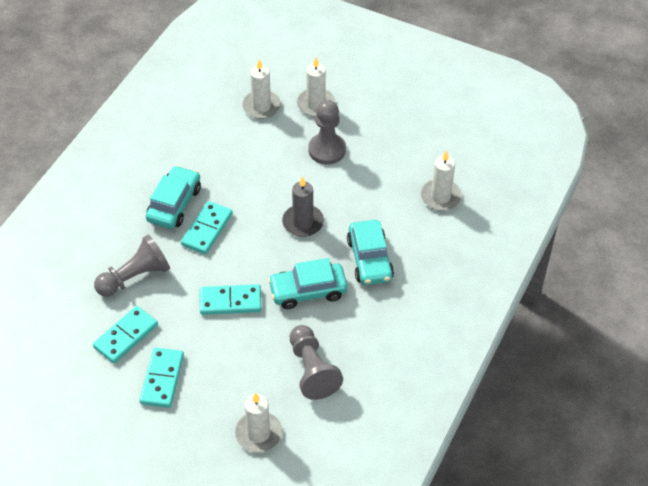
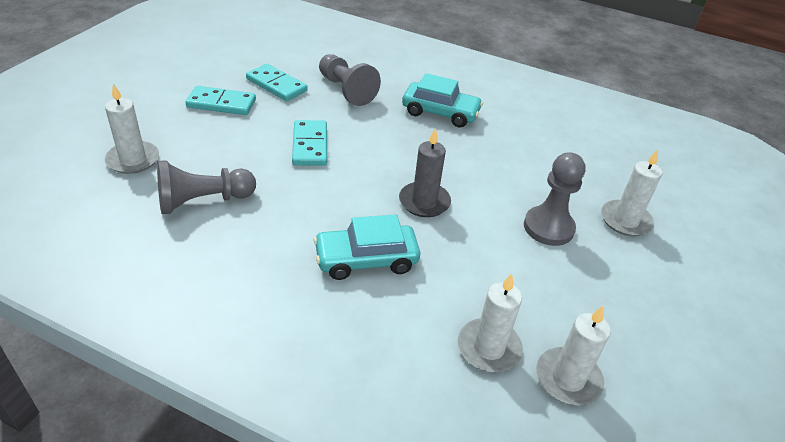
camera: 85 degrees right, 10 degrees down
turquoise domino [181,201,233,254] -> none
white candle [242,59,281,119] -> white candle moved to [536,306,611,405]
turquoise car [268,258,347,309] -> none

